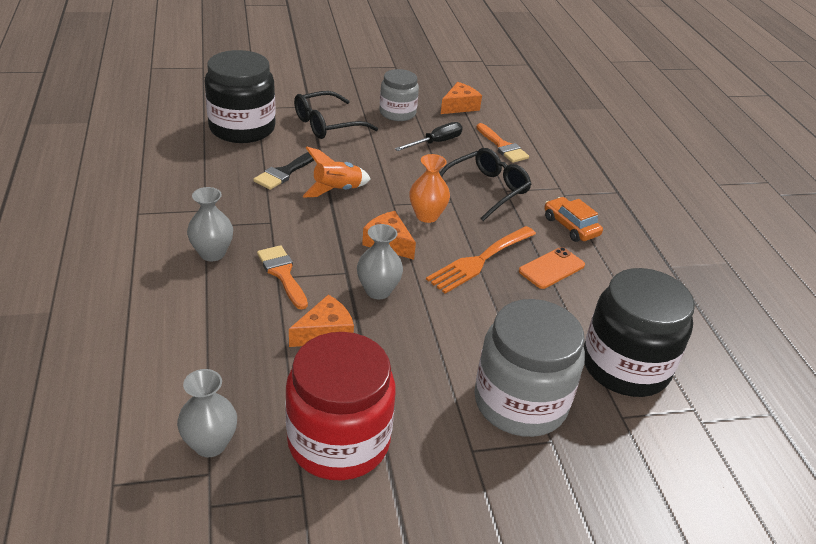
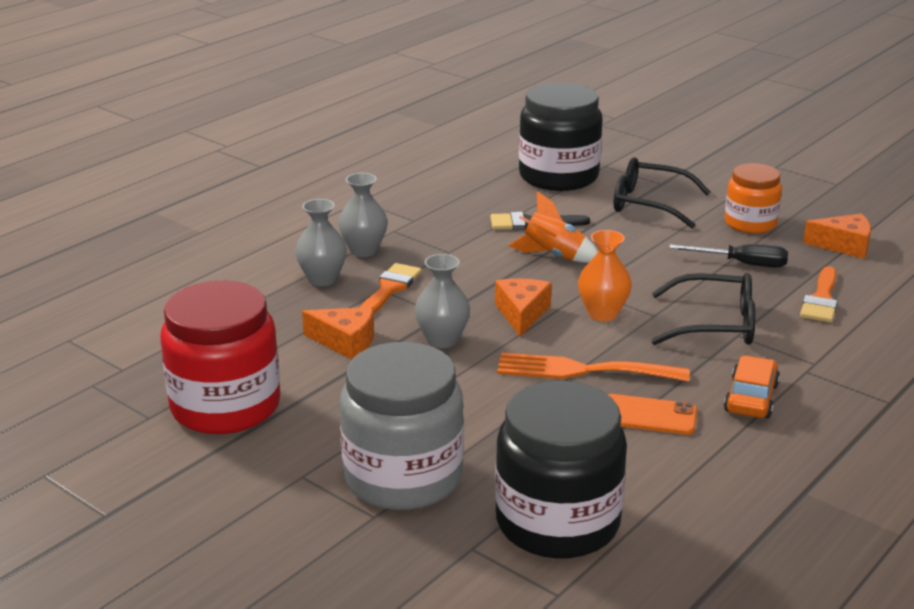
camera: 55 degrees right, 10 degrees down
grey vase [177,369,237,457] -> grey vase moved to [295,199,347,286]
grey jar [379,69,419,121] -> orange jar [725,163,782,234]

